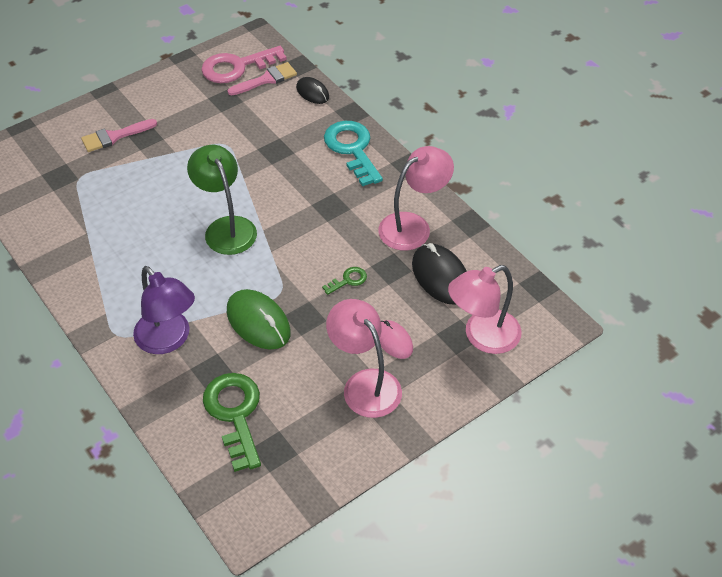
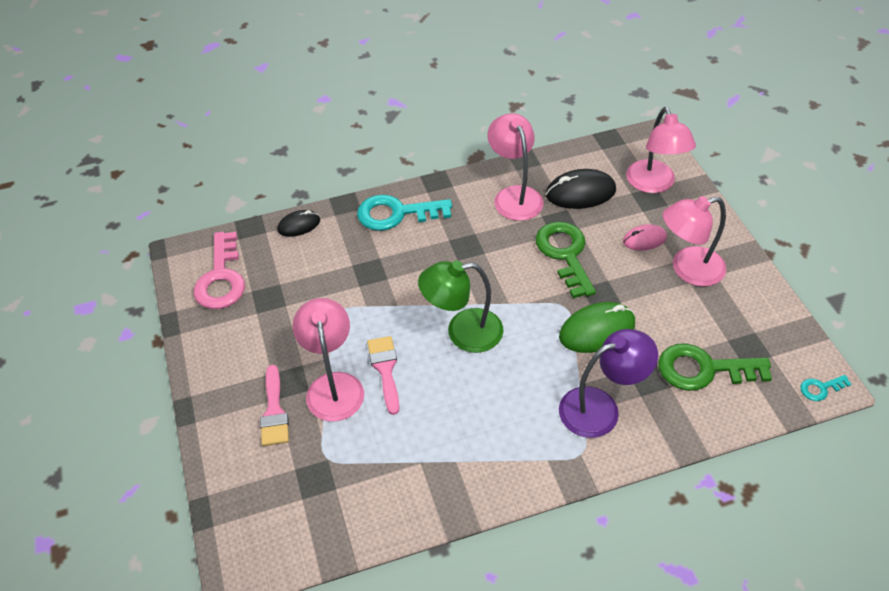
camera: 70 degrees left, 0 degrees up
pink brush [228,62,297,95] -> pink brush moved to [367,336,400,415]
green key [322,267,367,295] -> green key [536,221,596,298], size x2.16
none -> pink lamp [293,298,364,422]
none -> turquoise key [800,375,851,401]

